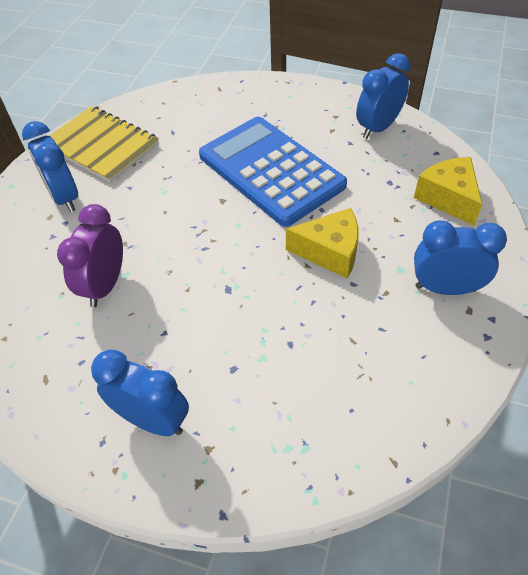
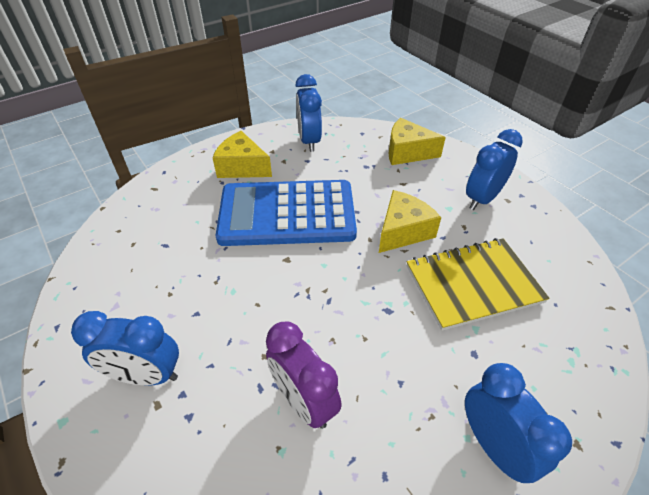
camera: 55 degrees left, 5 degrees down
yellow notebook [49,106,159,183] -> yellow notebook moved to [407,238,550,331]
blue clock [91,350,189,436] -> blue clock turned 90 degrees clockwise [465,363,572,483]
none -> yellow cheese [213,131,272,178]

